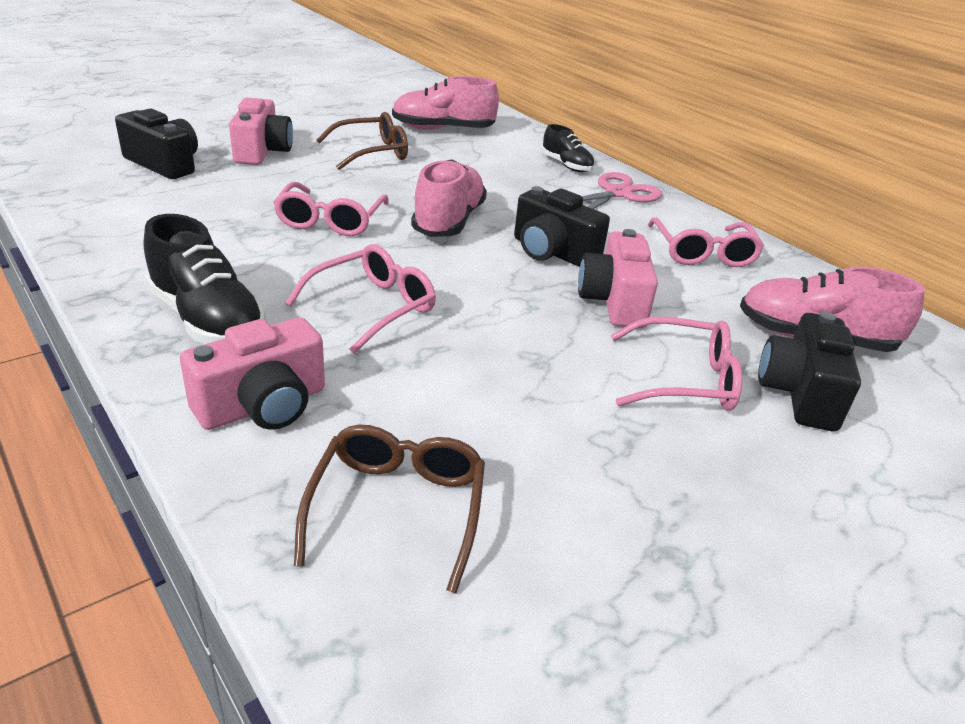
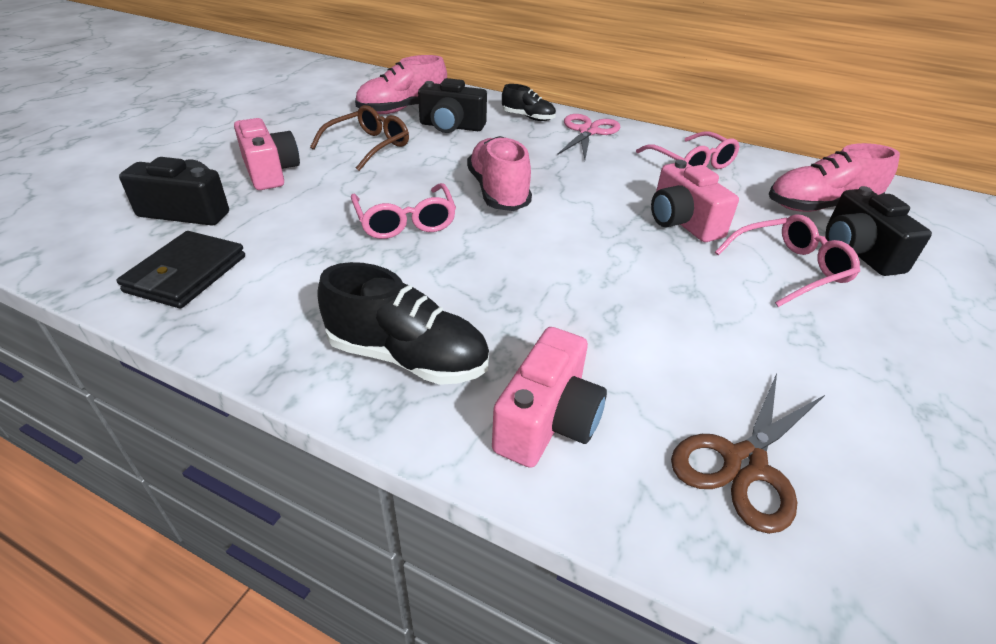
camera: 25 degrees left, 5 degrees up
pink glasses [286,244,436,354] -> none
brown glasses [294,425,485,594] -> brown scissors [671,373,825,534]
black camera [514,186,610,267] -> black camera moved to [418,78,487,133]
none -> black wallet [117,231,245,308]

